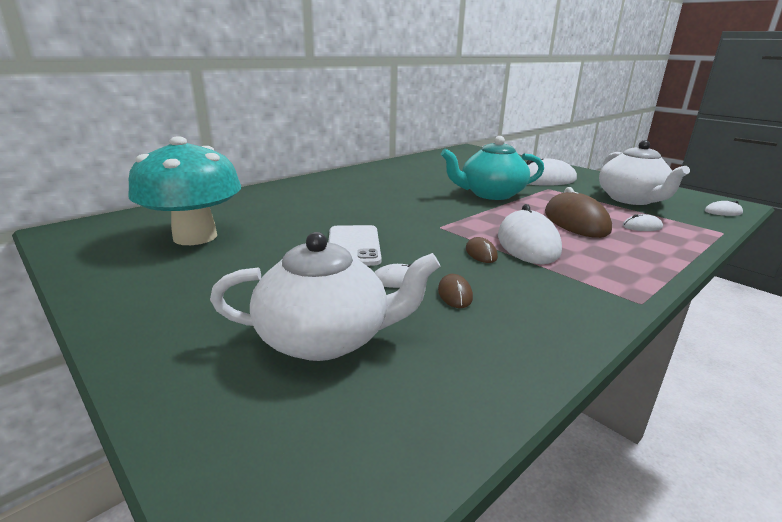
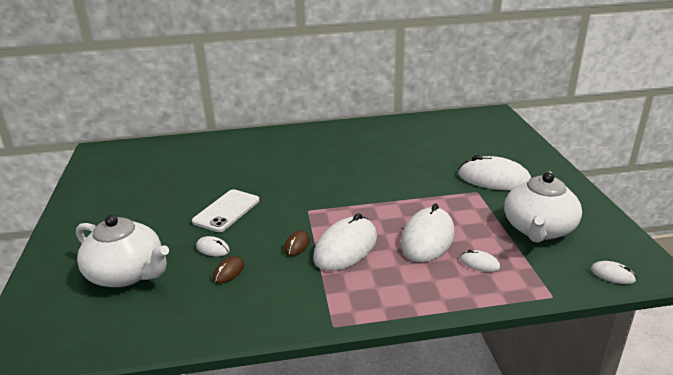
camera: 35 degrees right, 5 degrees up
turquoise mushroom [128,136,241,245] -> none
turquoise teapot [441,136,544,200] -> none
brown mouse [545,187,612,238] -> white mouse [401,203,454,262]

